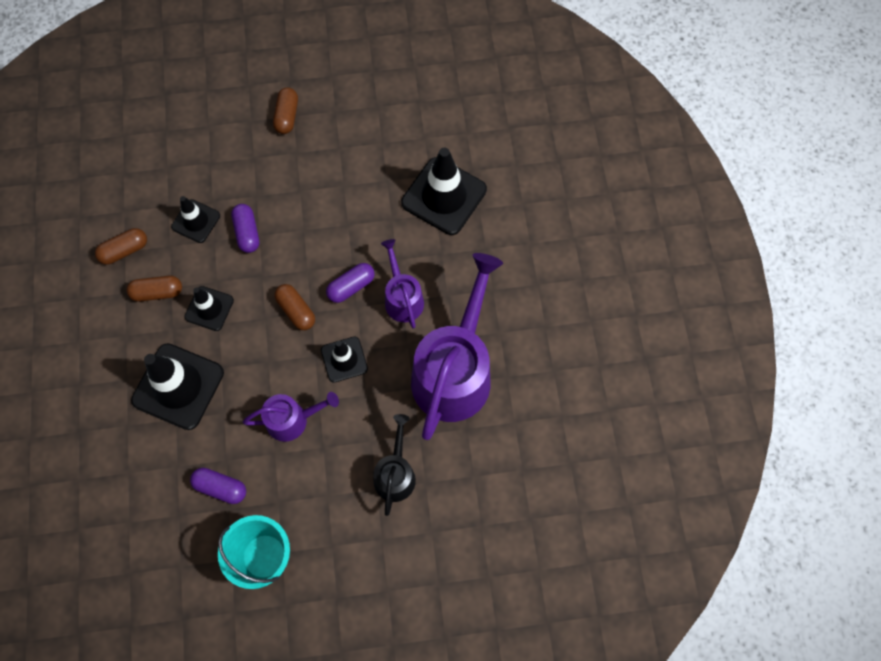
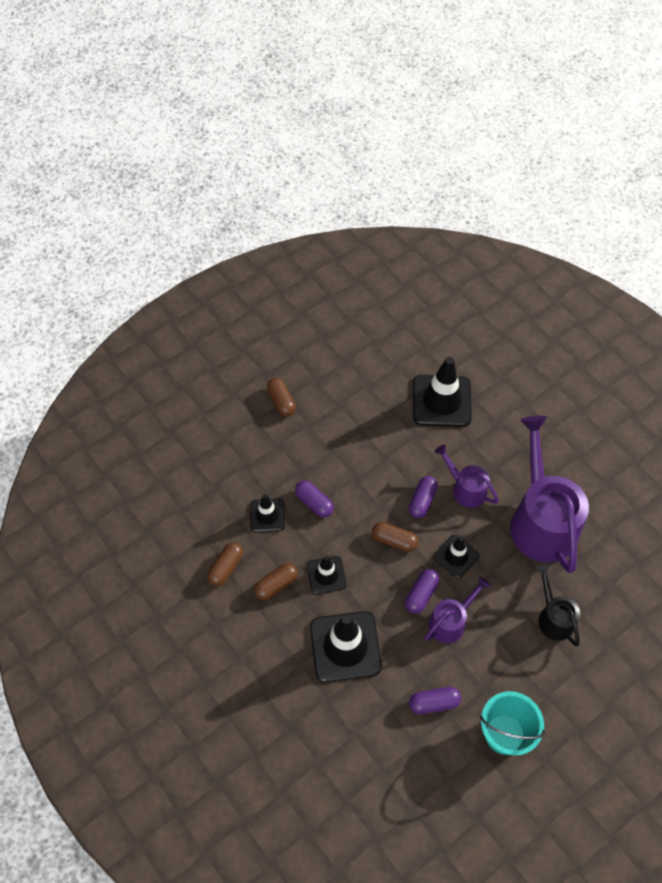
camera: 30 degrees left, 10 degrees down
none -> purple capsule [405,569,439,614]

